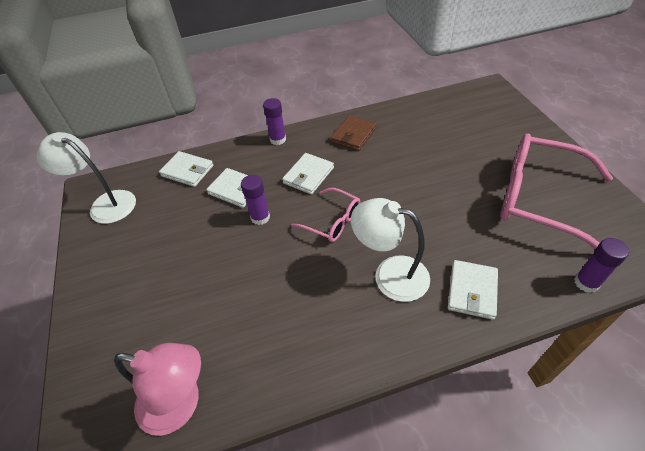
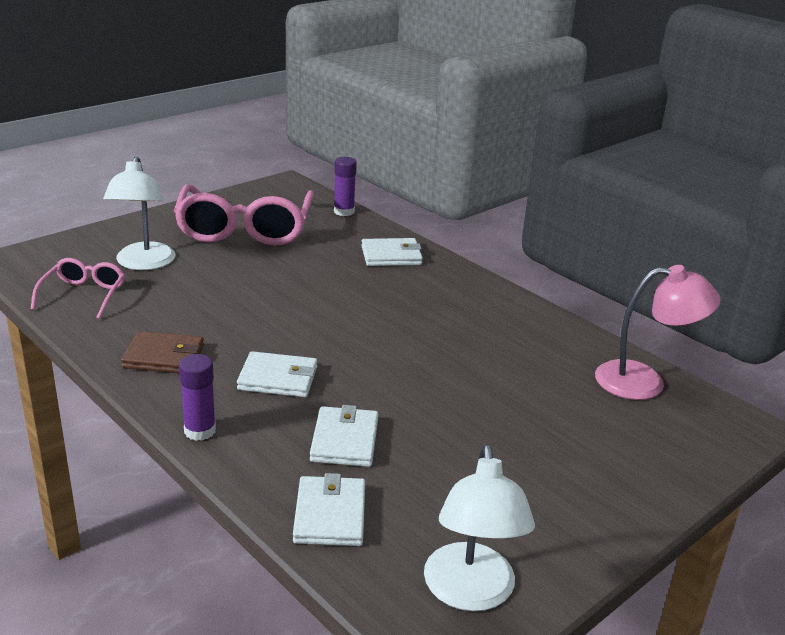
camera: 120 degrees left, 20 degrees down
pink lamp [114,343,201,436] -> pink lamp turned 105 degrees clockwise [595,265,721,400]
purple glue stick [241,175,270,225] -> none
pink glasses [291,188,360,242] -> pink glasses moved to [30,258,125,319]
white lamp [351,198,430,302] -> white lamp moved to [103,156,175,270]

